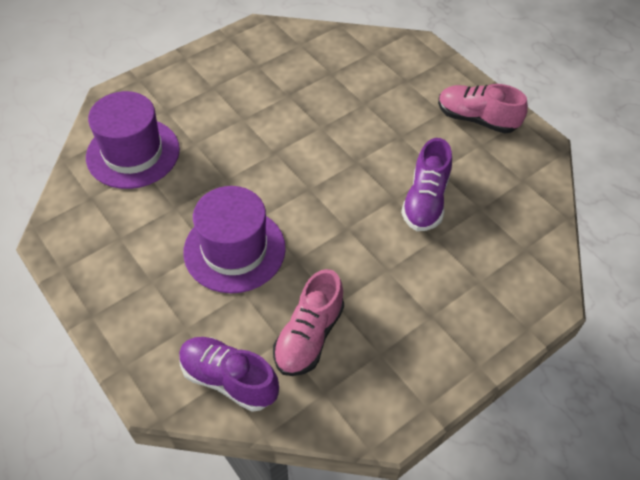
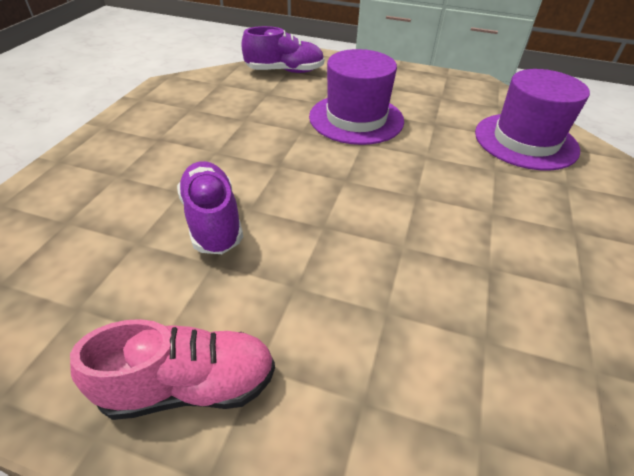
camera: 145 degrees right, 10 degrees down
pink shoe [273,269,344,376] -> none

